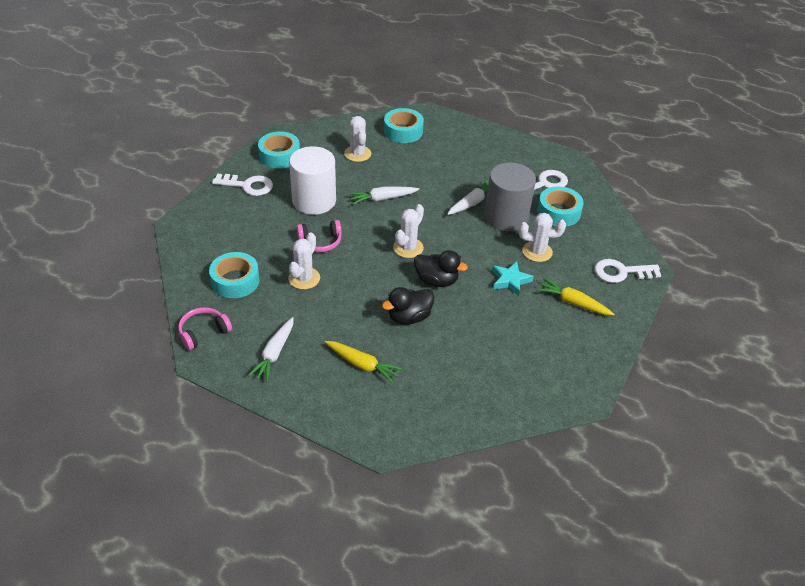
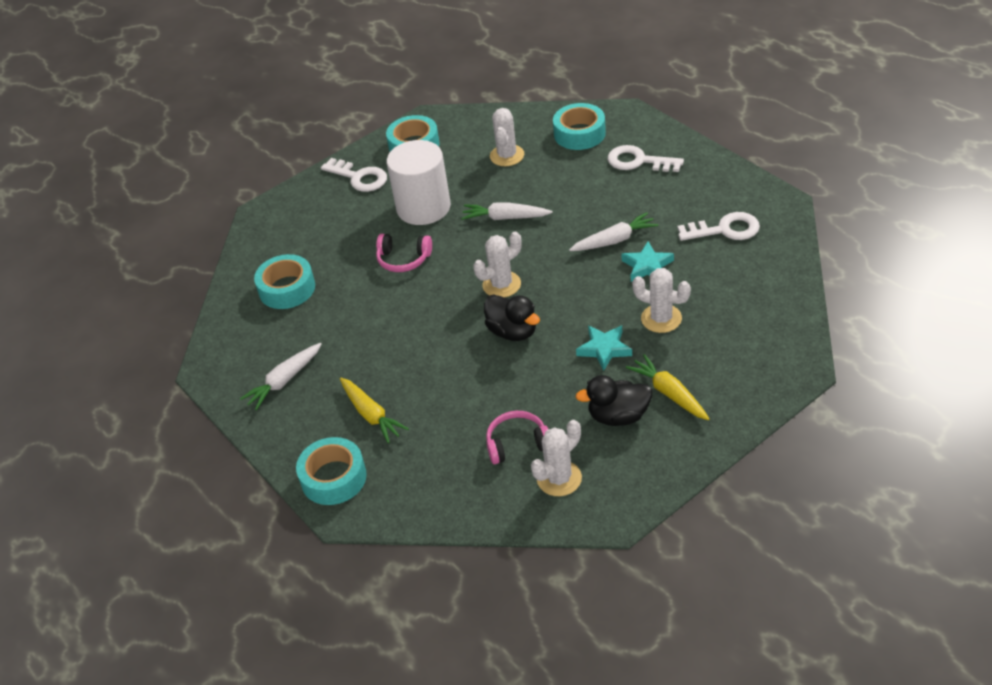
camera: 30 degrees right, 0 degrees up
pink headphones [178,307,232,350] -> pink headphones moved to [486,411,549,464]
white cactus [288,233,320,290] -> white cactus moved to [531,420,582,496]
black duck [382,287,434,325] -> black duck moved to [576,375,652,426]
grey cylinder [485,163,536,231] -> turquoise star [621,242,674,282]
turquoise tape [537,186,584,227] -> turquoise tape moved to [296,437,367,505]
white key [595,259,661,283] -> white key moved to [608,145,684,172]

